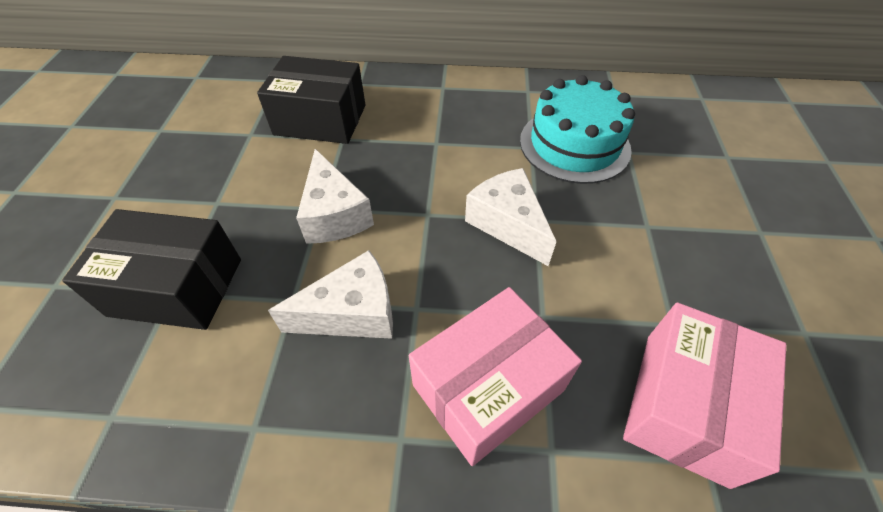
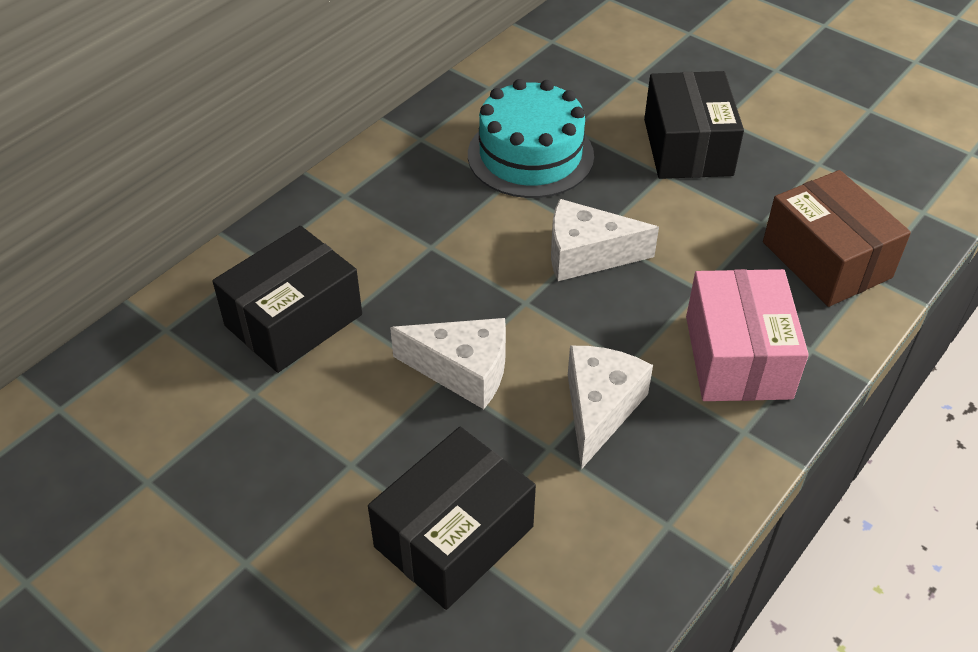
camera: 55 degrees left, 5 degrees down
pink box [623,302,786,489] -> brown box [763,170,911,307]
none -> black box [644,71,744,179]

